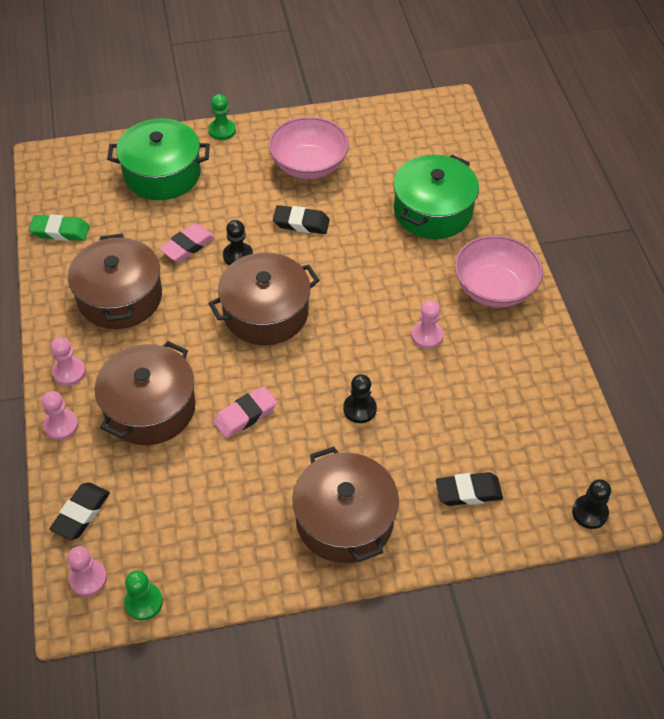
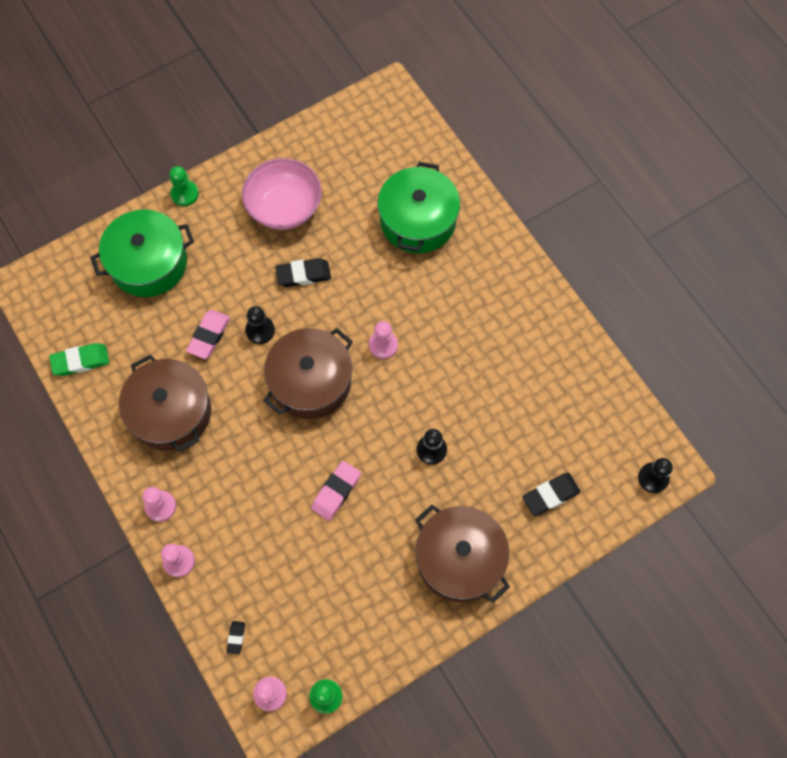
camera: 20 degrees left, 15 degrees up
black eraser [49,482,110,540] -> black eraser [227,621,245,654], size x0.54
brown pot [95,341,196,445] -> none
pink pawn [411,300,443,349] -> pink pawn moved to [369,321,398,359]
pink bowl [455,235,543,308] -> none

